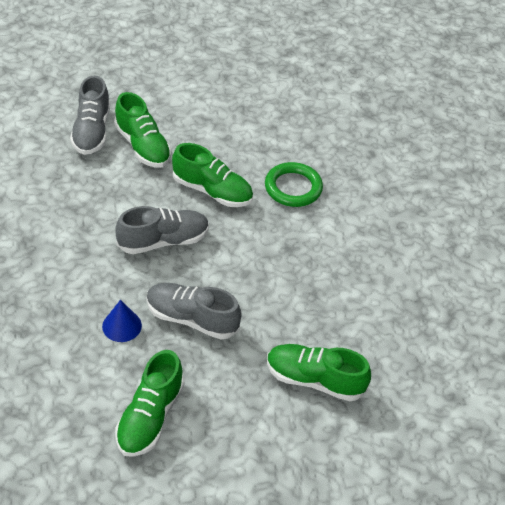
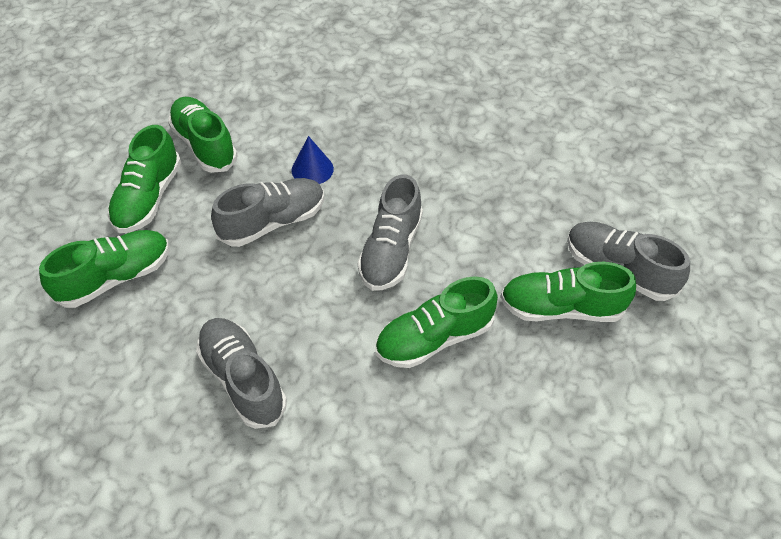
camera: 130 degrees right, 5 degrees up
green ring [265,162,323,207] -> none
none -> green shoe [108,125,181,233]
none -> grey shoe [196,318,287,429]

